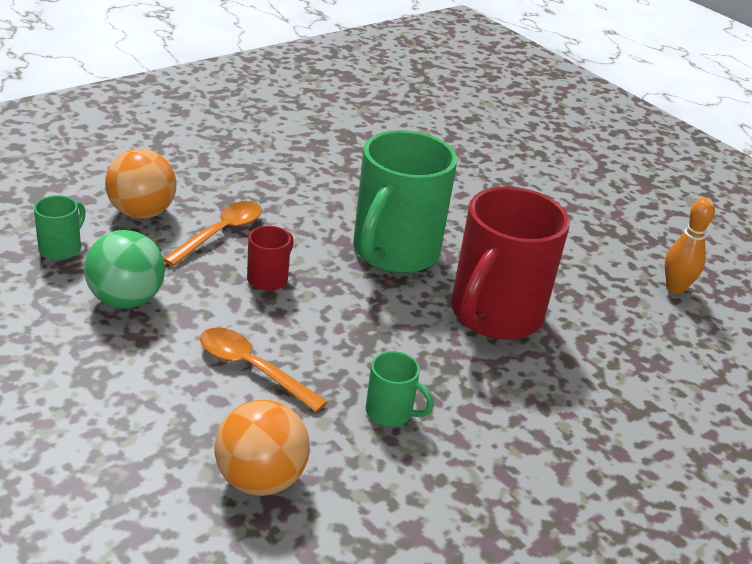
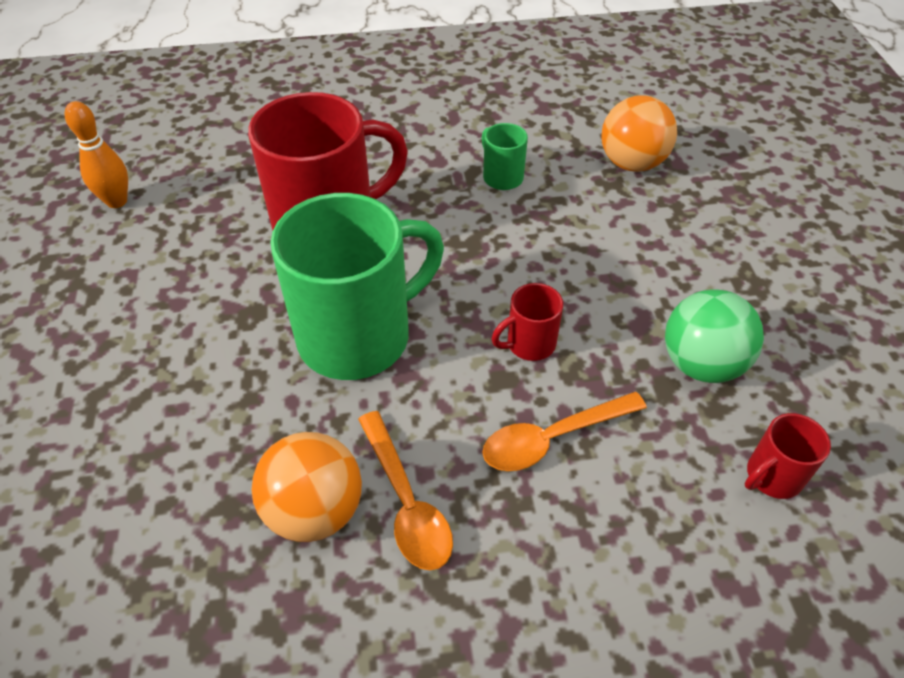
camera: 145 degrees left, 15 degrees up
green mug [34,195,86,260] -> red mug [745,413,831,499]
orange ball [105,149,177,219] -> orange ball moved to [251,432,362,542]
orange spoon [200,327,327,412] -> orange spoon moved to [358,411,453,570]

